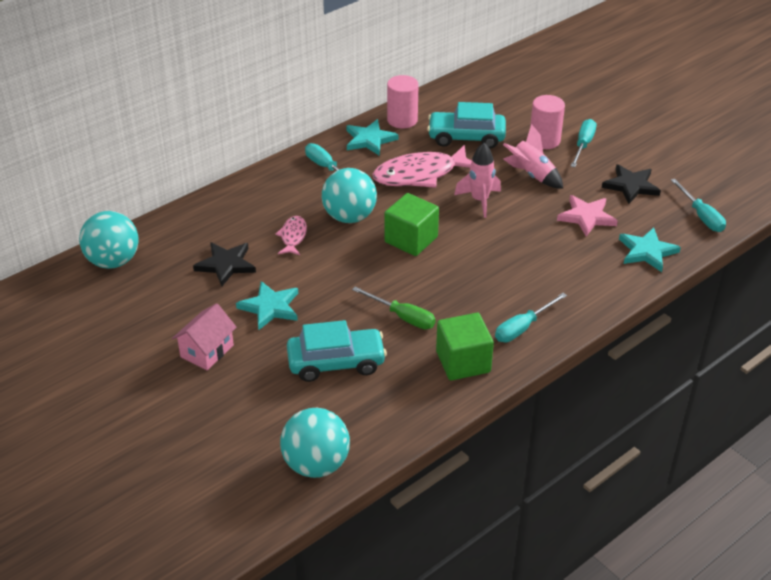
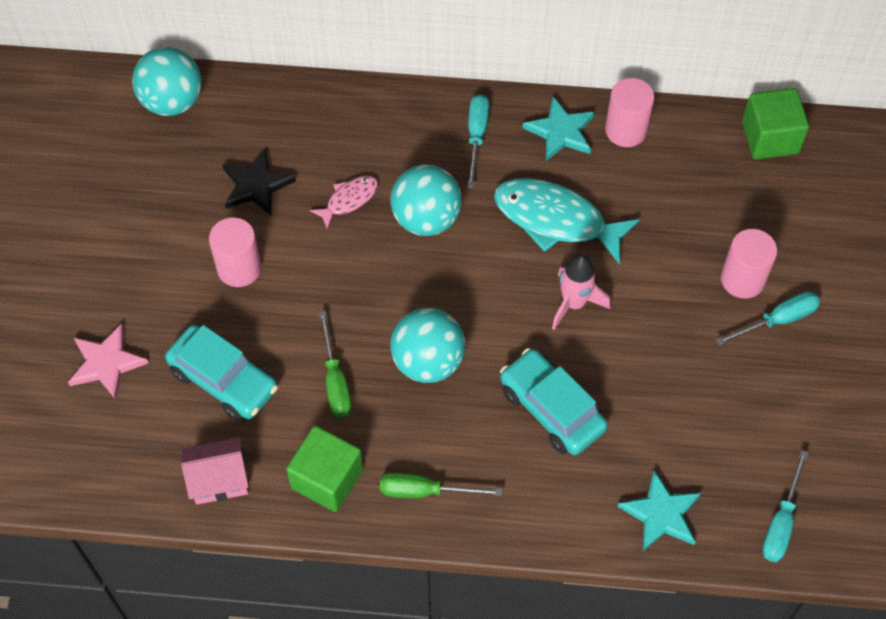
camera: 45 degrees right, 20 degrees up
pink house [172,303,237,370] -> pink house moved to [181,437,249,505]
turquoise star [236,281,298,330] -> pink cylinder [209,217,262,287]
turquoise ball [280,408,350,478] -> turquoise ball moved to [390,308,465,383]
pink fish [373,145,472,188] -> turquoise fish [494,178,640,265]
green cube [384,193,439,256] -> green cube moved to [742,88,809,159]
turquoise car [427,102,506,148] -> turquoise car moved to [500,348,608,455]
turquoise screwdriver [495,293,567,342] -> green screwdriver [380,473,502,498]
pink rocket [503,124,563,189] -> none
pink star [557,195,618,237] -> pink star moved to [68,324,149,400]
black star [602,164,661,204] -> none

